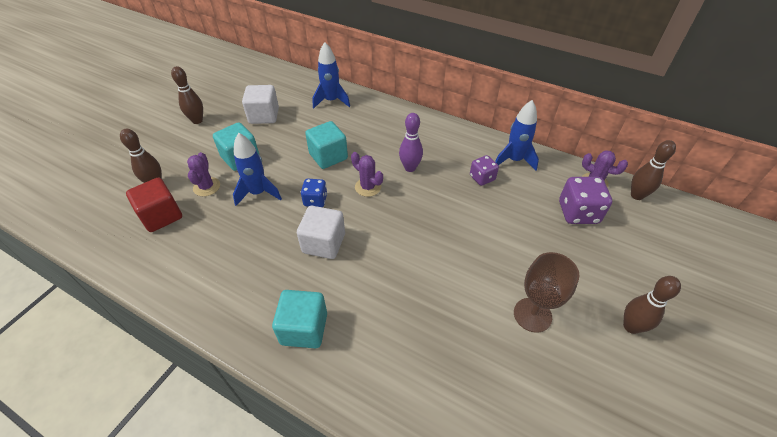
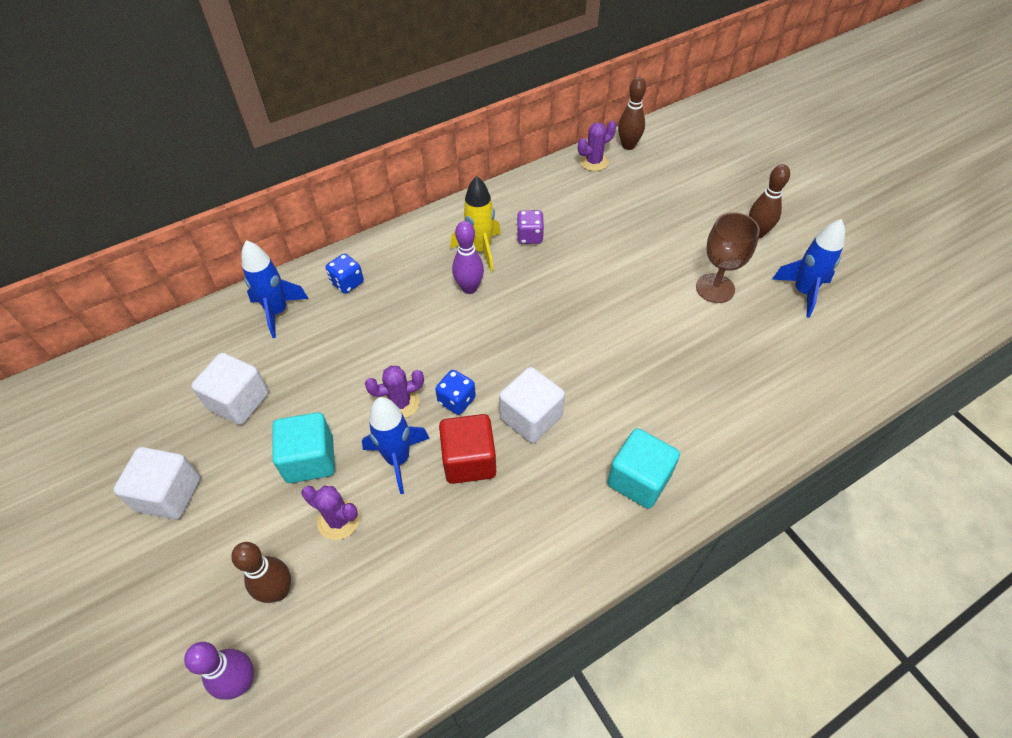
camera: 60 degrees left, 5 degrees up
red cube [126,177,182,232] -> red cube moved to [439,414,496,484]
brown bowling pin [171,66,203,124] -> white cube [113,447,200,520]
turquoise cube [305,121,348,169] -> none
purple cactus [351,152,383,197] -> purple cactus moved to [365,366,424,418]
blue rocket [495,100,539,171] -> blue rocket moved to [772,219,845,318]
purple dice [559,177,612,224] -> none
none -> purple bowling pin [184,642,254,700]
none -> blue dice [326,254,364,294]
none -> yellow rocket [450,176,501,271]

